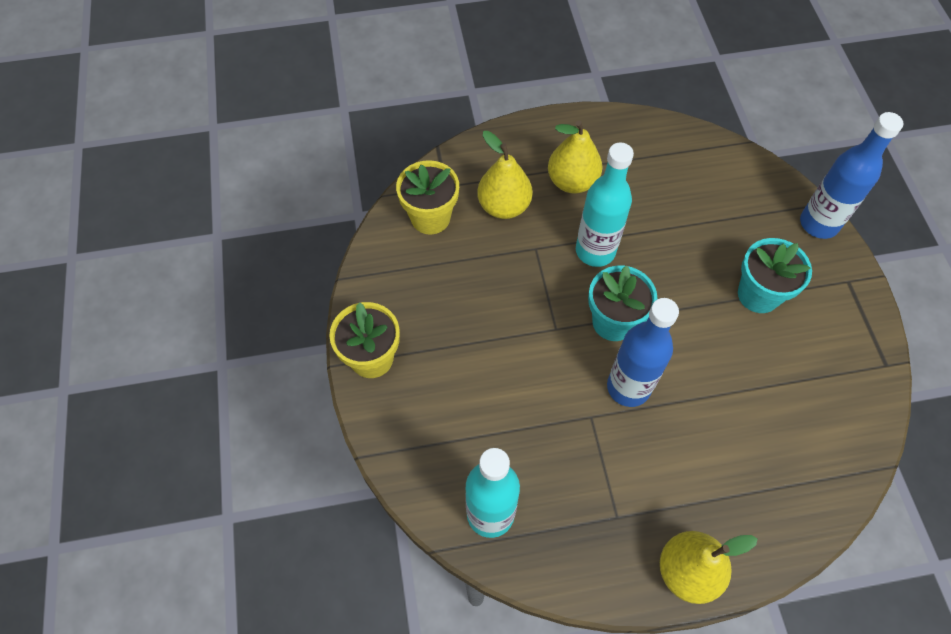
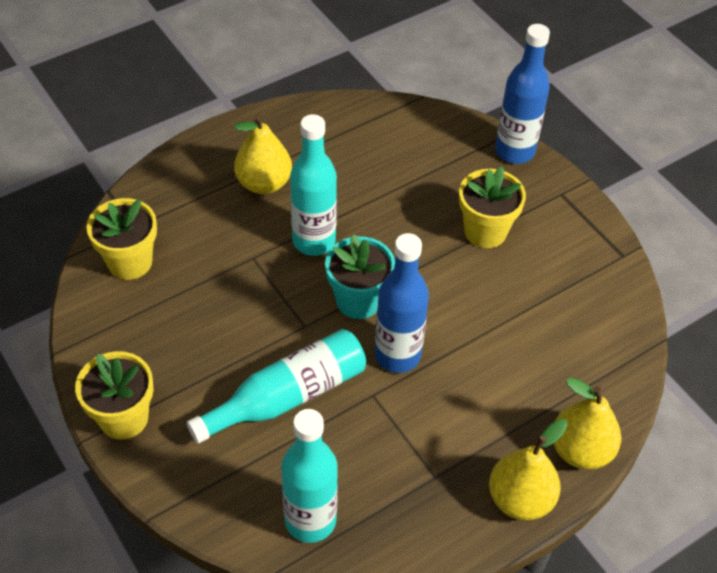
camera: 25 degrees left, 10 degrees down
yellow pear [477,131,533,219] -> yellow pear moved to [554,378,621,470]
turquoise flower pot [738,238,812,313] -> yellow flower pot [459,166,526,248]
none -> turquoise bottle [187,329,366,444]

